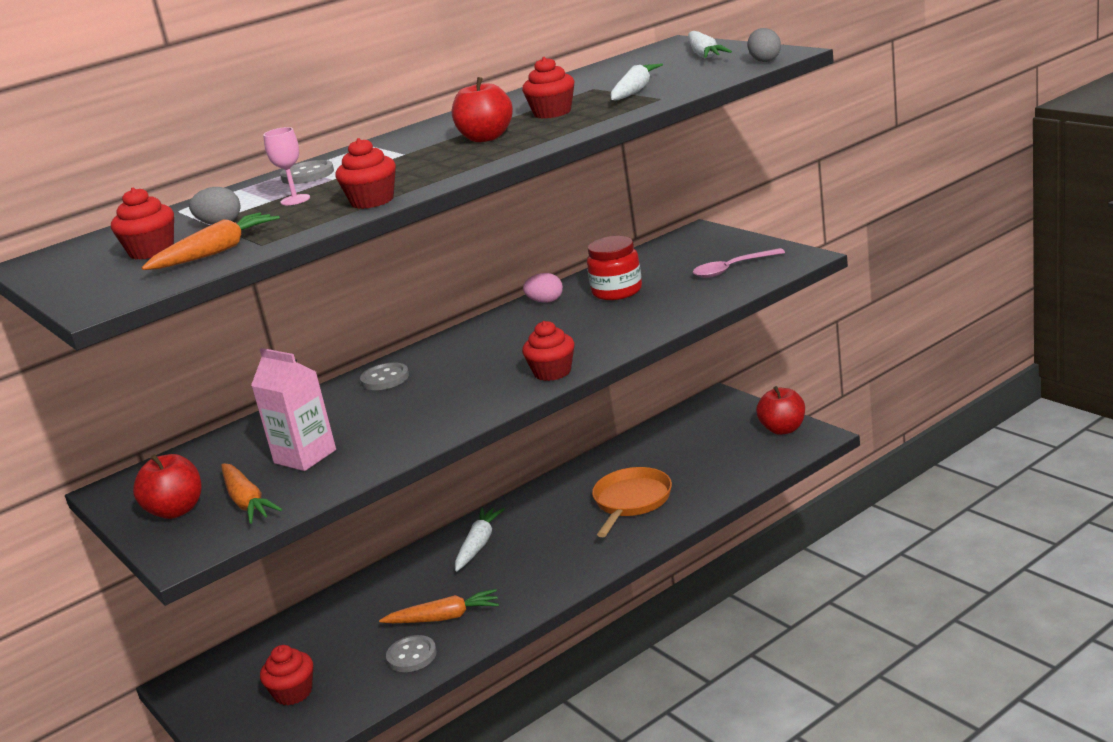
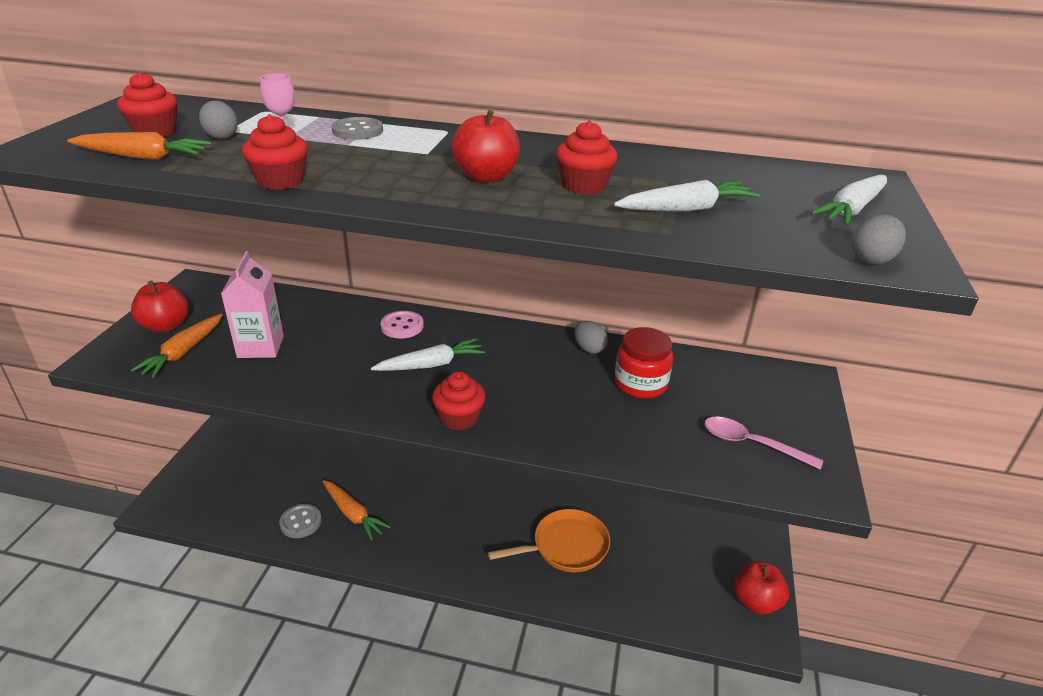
camera: 45 degrees right, 10 degrees up
red cupcake [260,645,313,705] -> none
grey button [360,363,409,390] -> pink button [380,311,424,339]
white carrot [455,508,505,572] -> white carrot moved to [371,338,485,371]
pink egg [523,273,563,303] -> grey egg [574,321,608,354]

